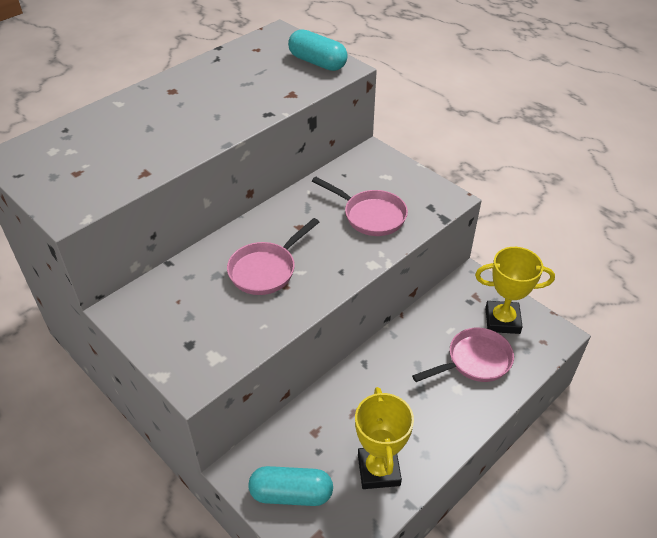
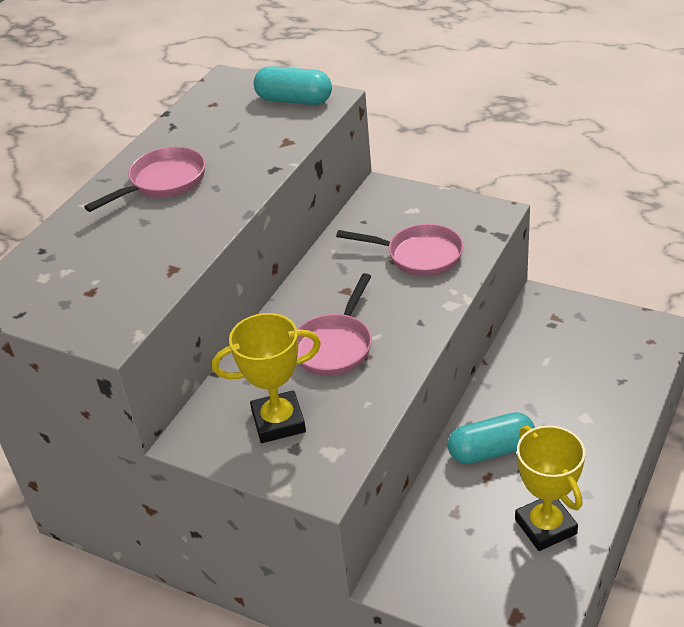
camera: 15 degrees left, 5 degrees down
turquoise capsule [249,466,333,506] -> turquoise capsule moved to [448,412,535,464]
pink pan [412,328,514,382] -> pink pan moved to [84,147,206,212]
yellow trophy [475,247,555,334] -> yellow trophy moved to [212,313,321,443]

